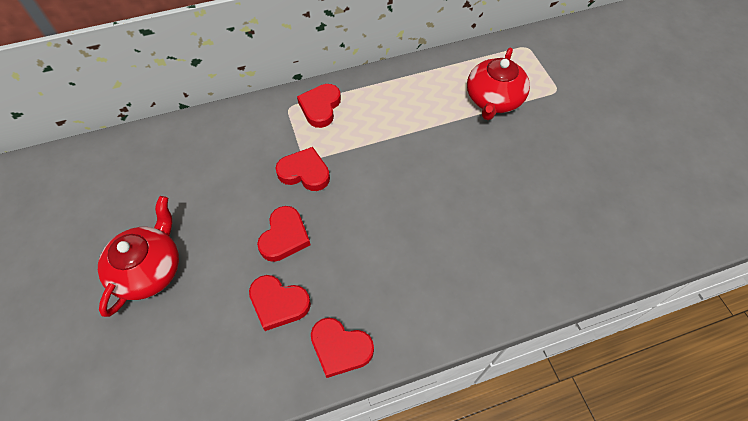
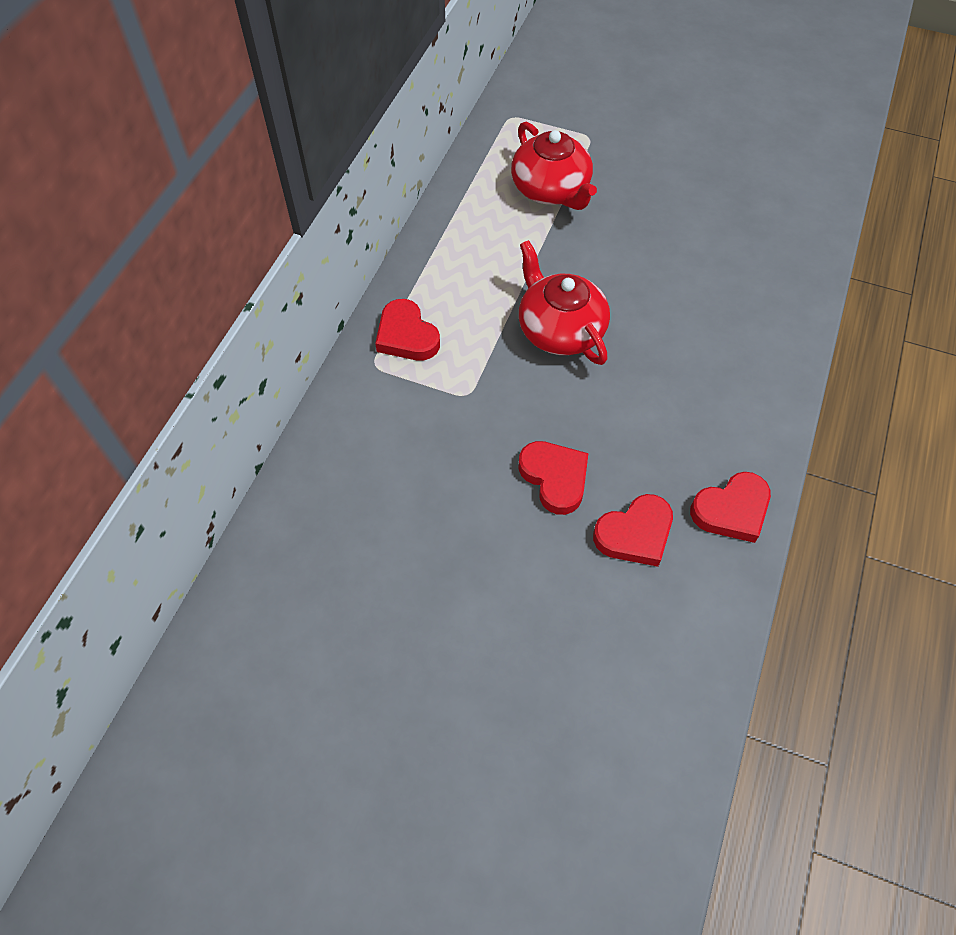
camera: 50 degrees left, 0 degrees up
red teapot [98,196,179,317] -> red teapot moved to [519,240,610,365]
red heart [275,147,330,191] -> none

